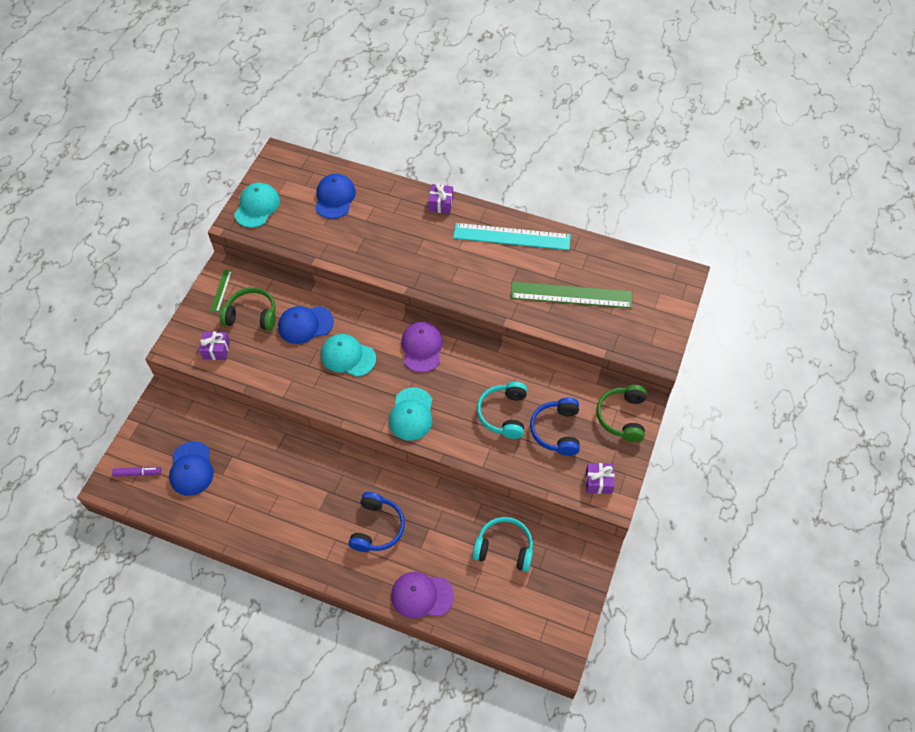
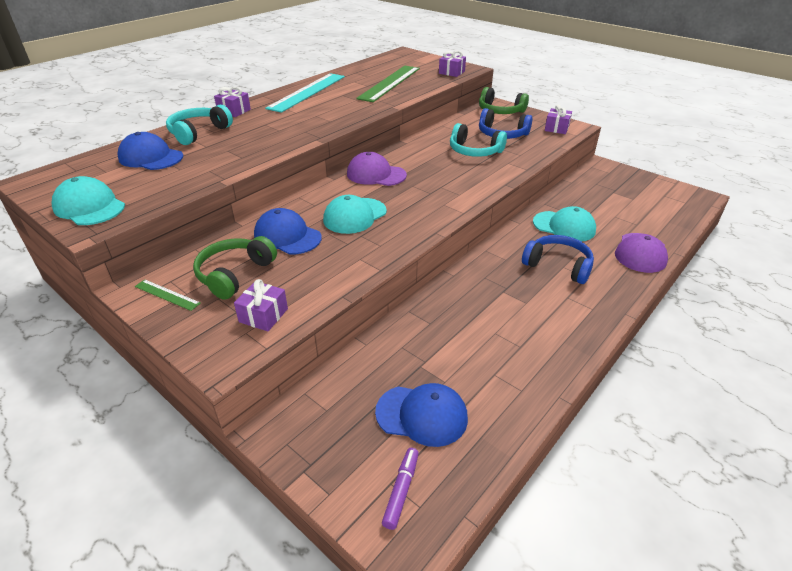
camera: 70 degrees left, 20 degrees down
blue cap [278,306,334,344] -> blue cap turned 120 degrees clockwise [254,208,322,254]
turquoise cap [389,388,432,441] -> turquoise cap moved to [533,206,596,242]
turquoise headphones [472,517,533,572] -> turquoise headphones moved to [166,105,233,145]
none -> purple gift [439,51,466,77]

